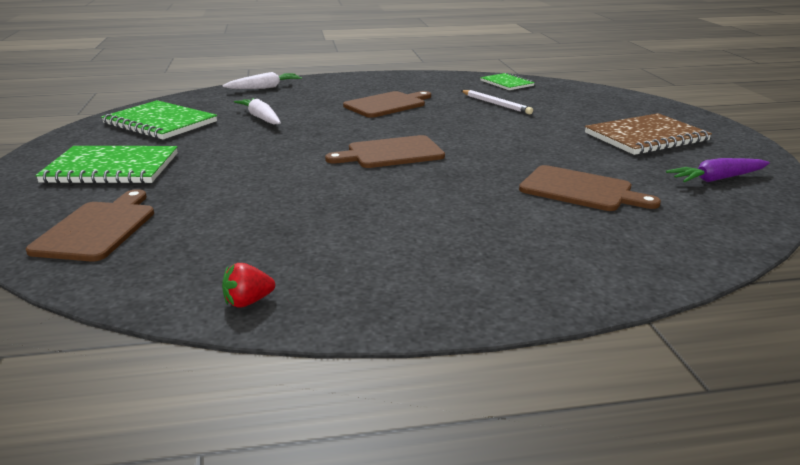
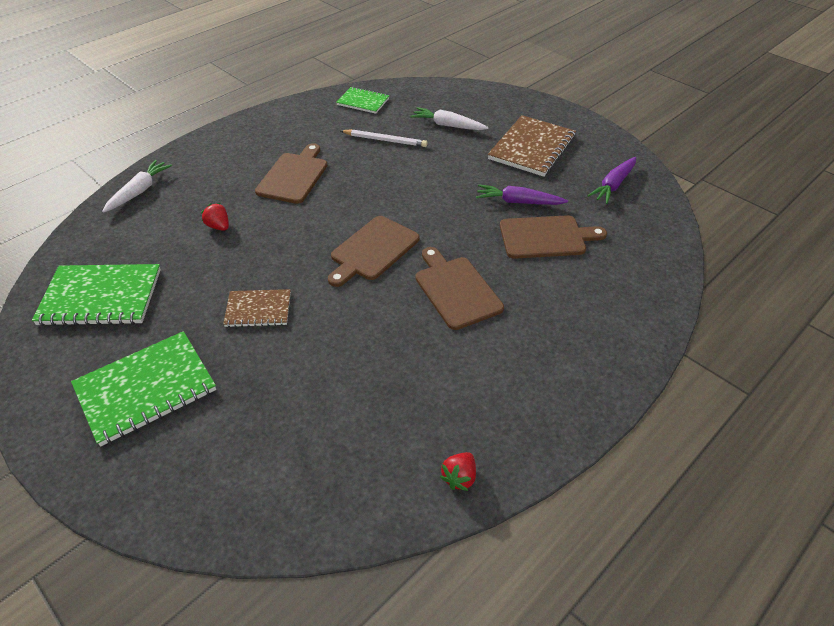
camera: 35 degrees left, 20 degrees up
brown cutting board [26,189,154,261] -> brown cutting board moved to [415,247,504,330]
white carrot [234,98,281,125] -> white carrot moved to [410,107,488,130]
none -> red strawberry [201,203,229,231]
none -> brown notebook [223,289,291,327]
none -> purple carrot [476,184,568,205]

